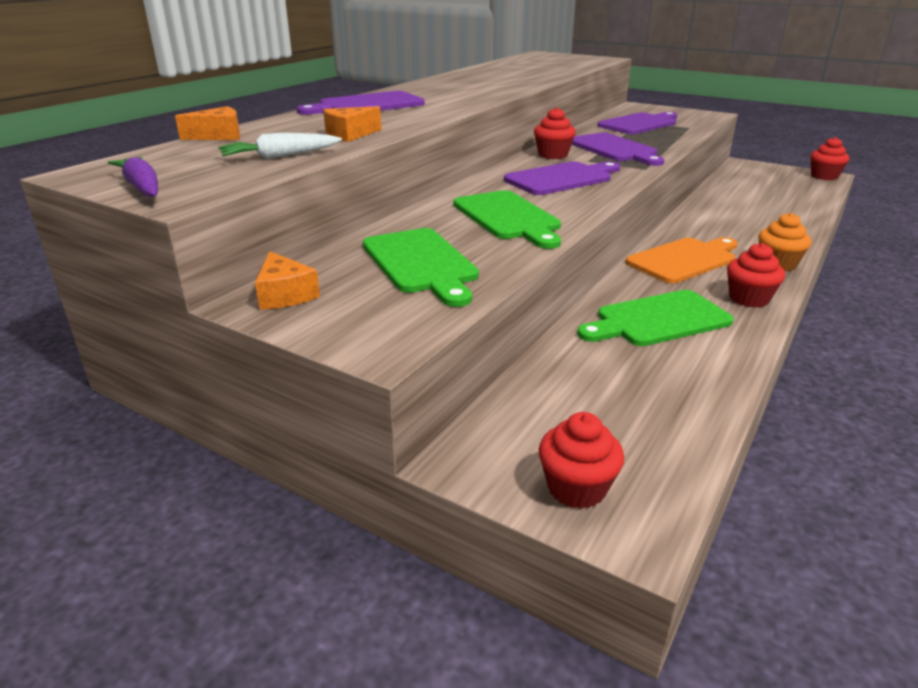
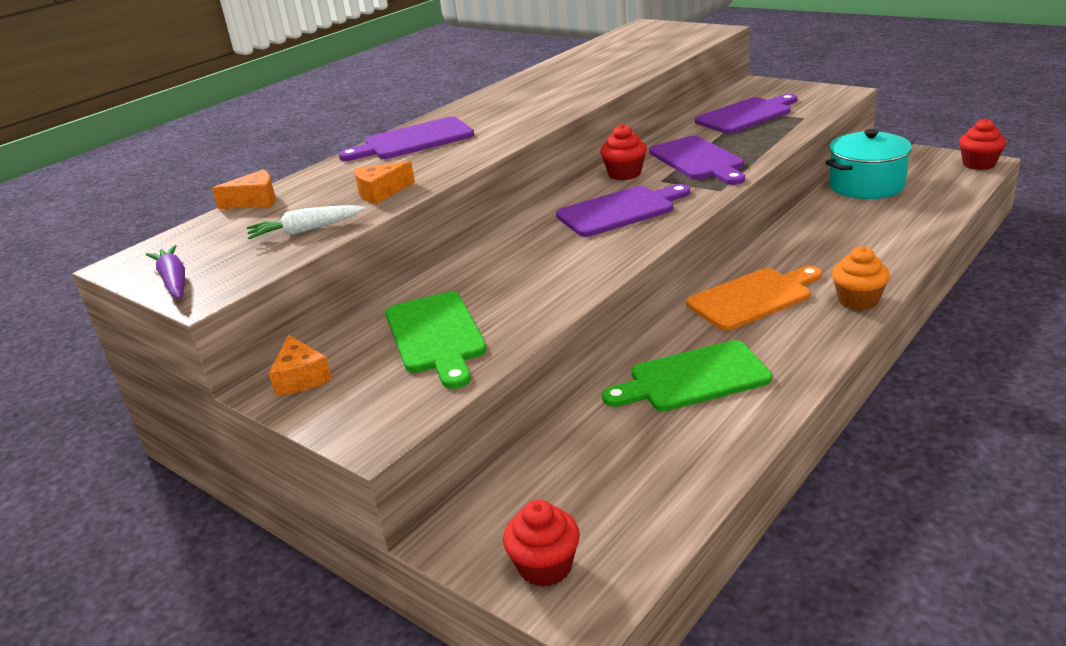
camera: 10 degrees right, 0 degrees up
green cutting board [454,190,561,249] -> none
red cupcake [727,243,785,308] -> none
none -> turquoise pot [825,129,913,199]

